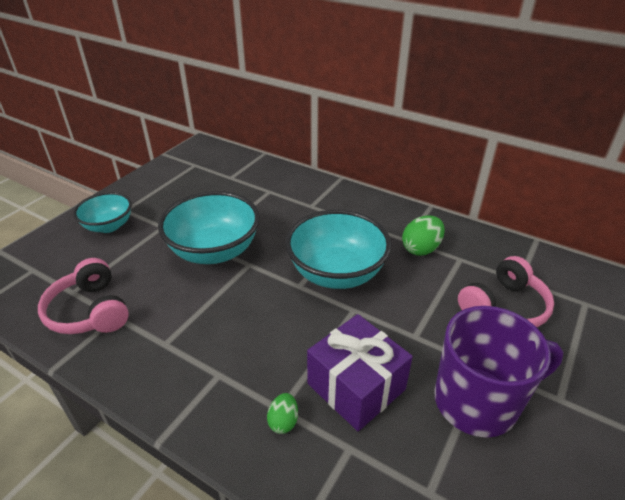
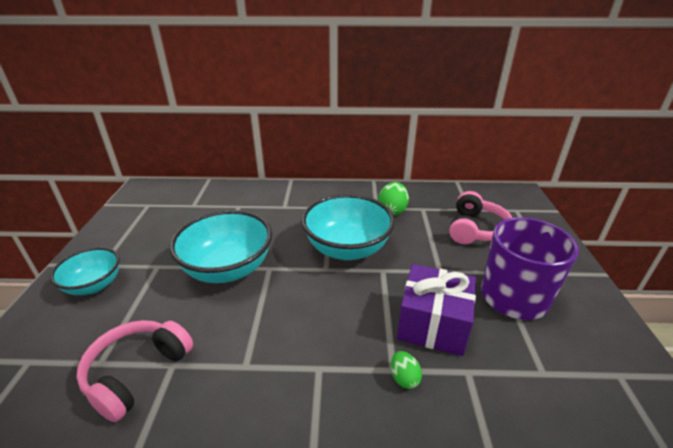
camera: 30 degrees left, 5 degrees down
pink headphones [38,258,129,334] -> pink headphones turned 90 degrees clockwise [76,320,193,422]

